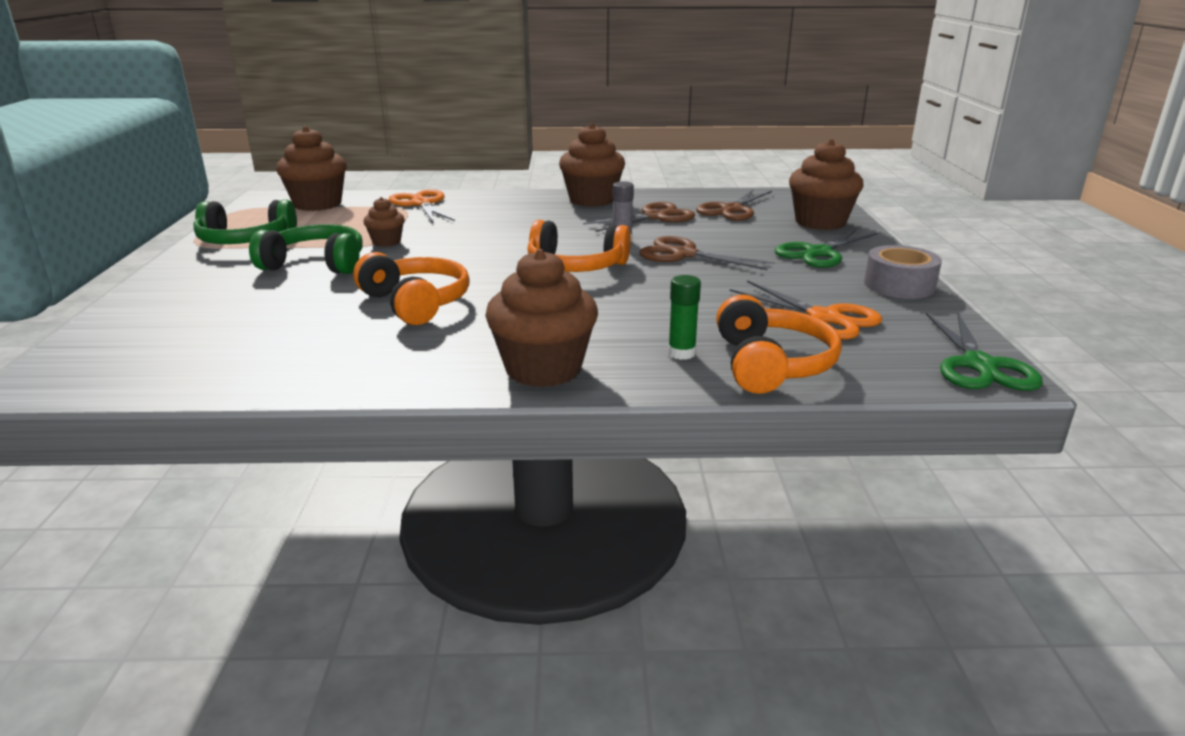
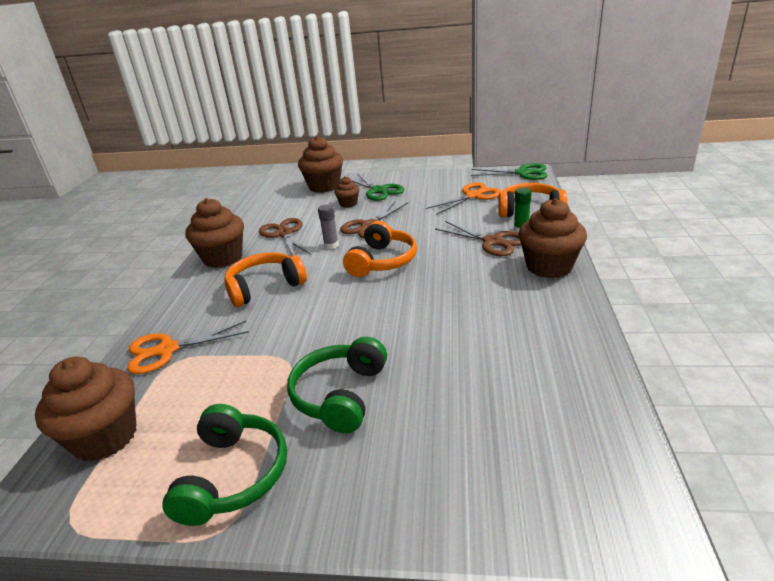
camera: 80 degrees left, 5 degrees up
orange headphones [353,252,470,325] -> orange headphones moved to [224,253,307,307]
brown cupcake [363,197,405,247] -> brown cupcake moved to [334,176,360,208]
brown scissors [696,190,772,221] -> brown scissors moved to [435,221,521,256]
grey tape [864,245,942,299] -> none

